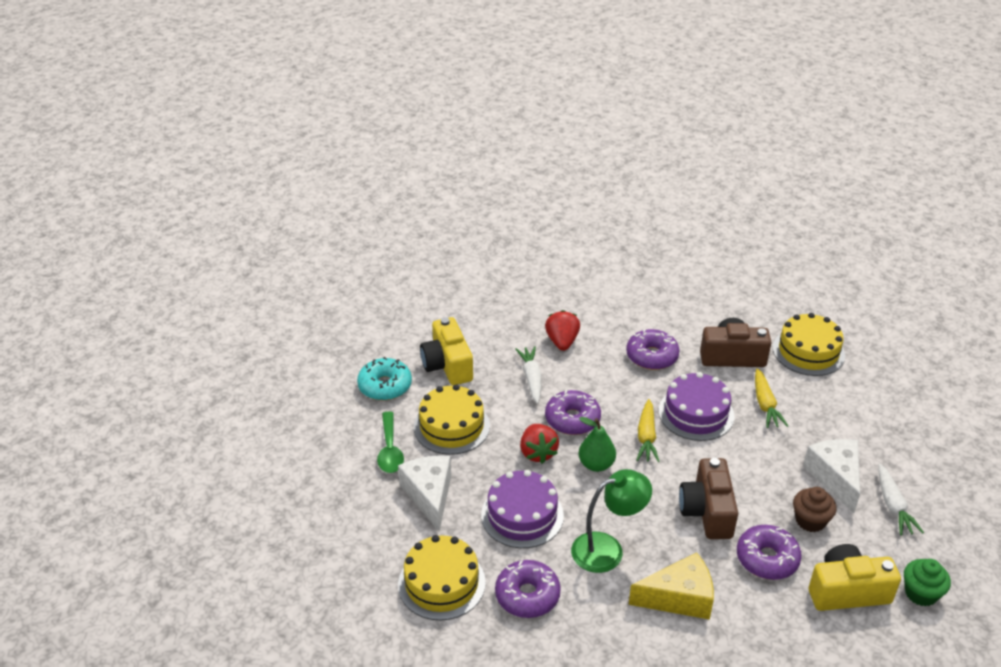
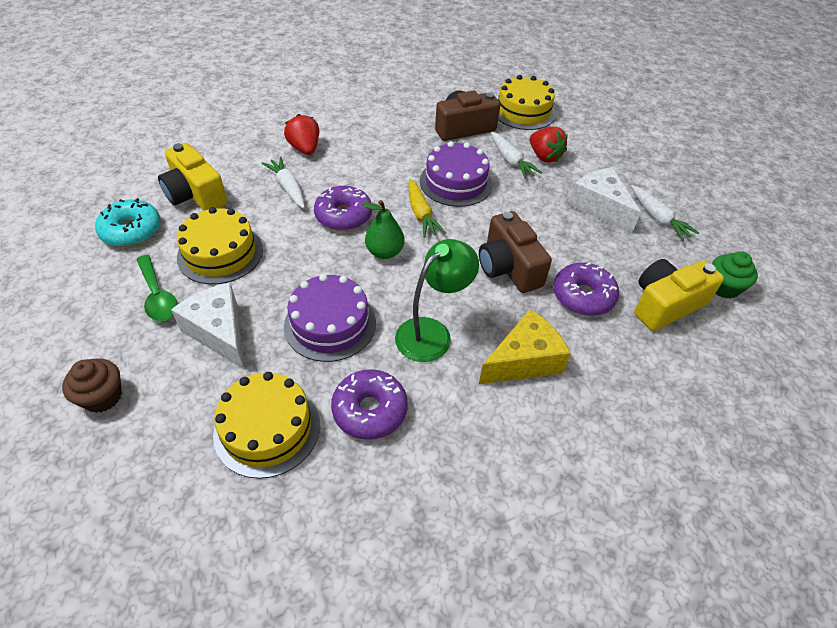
camera: 25 degrees left, 10 degrees up
red strawberry [520,424,559,464] -> red strawberry moved to [530,126,568,163]
purple donut [626,329,680,370] -> none
yellow carrot [755,368,788,428] -> white carrot [491,132,542,179]
brown cupcake [793,487,836,532] -> brown cupcake moved to [62,358,122,413]

